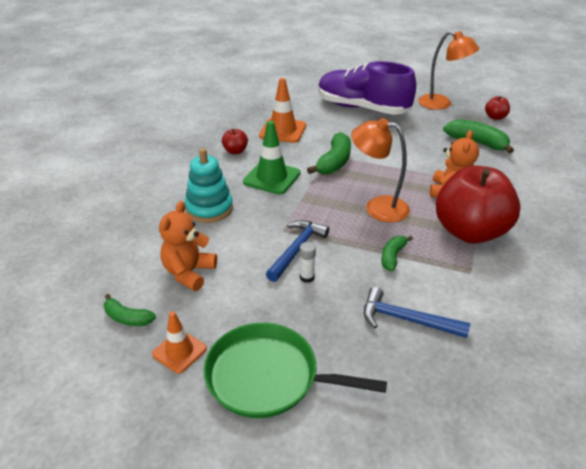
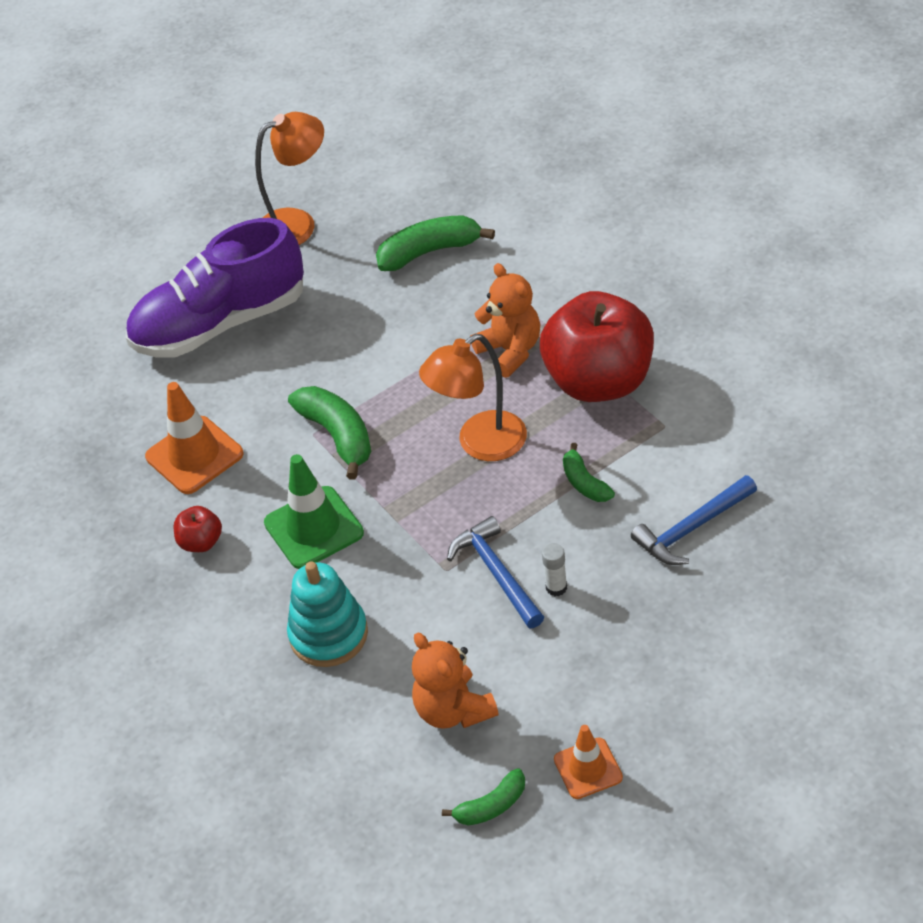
camera: 50 degrees left, 10 degrees up
green pan [204,323,387,418] -> none
red apple [485,96,510,120] -> none

